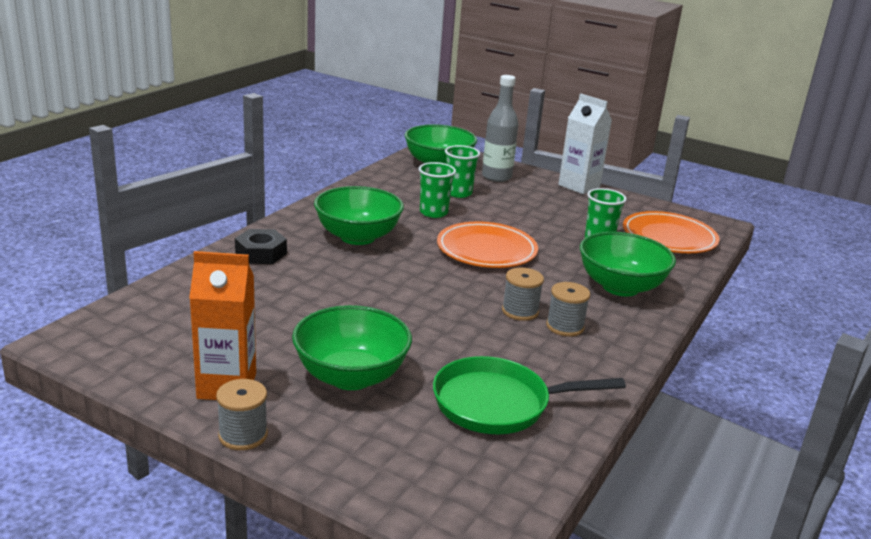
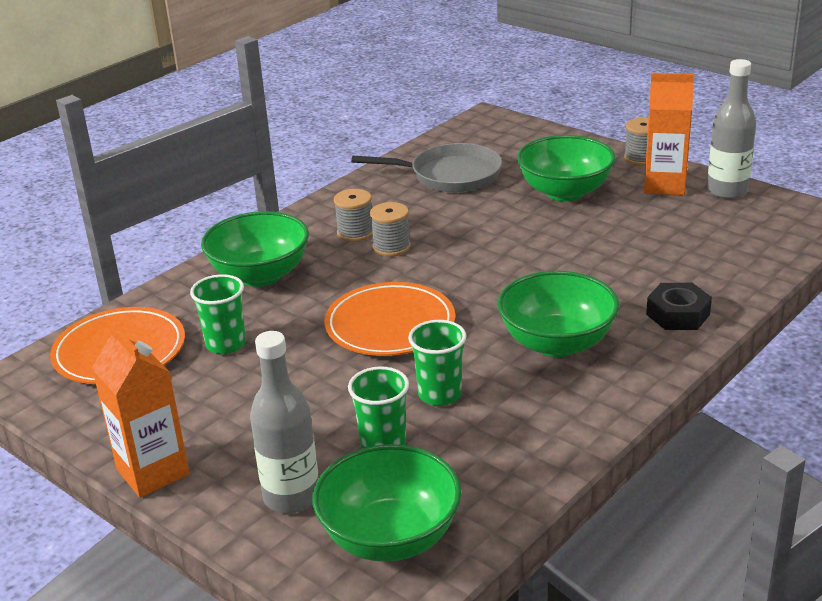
camera: 165 degrees left, 5 degrees up
green pan [433,356,626,434] -> grey pan [352,143,503,193]
white carton [558,94,612,194] -> orange carton [92,323,190,498]
none -> grey bottle [707,59,756,199]

